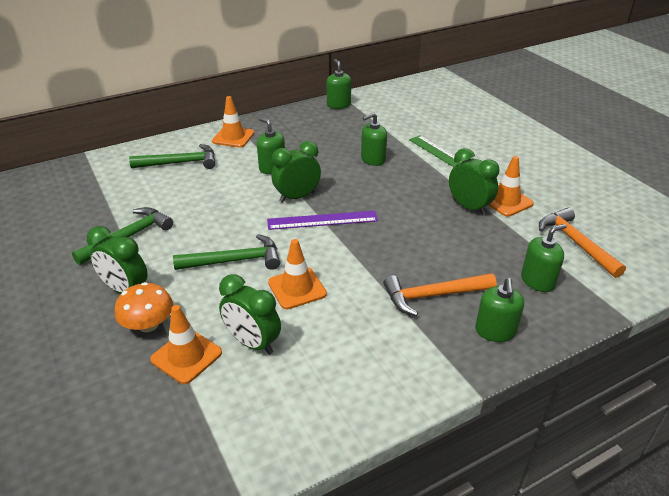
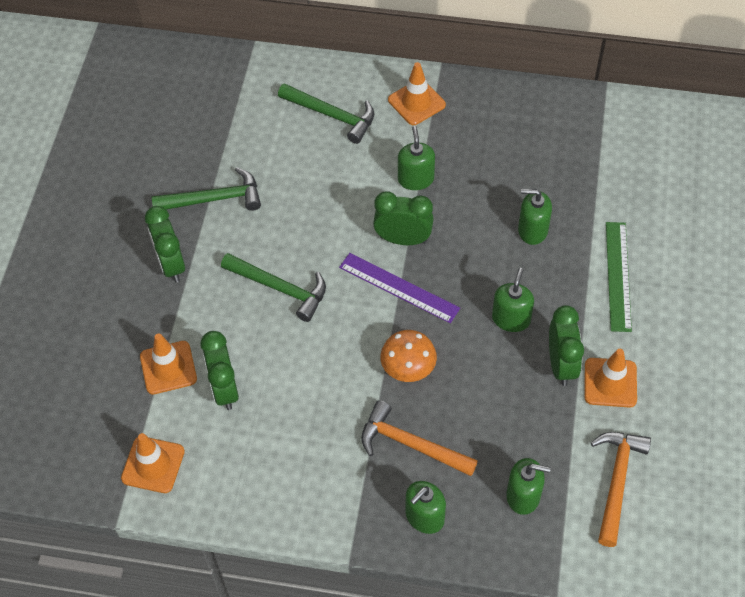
camera: 40 degrees right, 20 degrees up
orange mushroom [115,282,173,332] -> orange mushroom moved to [380,330,437,382]
orange traffic cone [268,239,327,309] -> orange traffic cone moved to [121,433,185,493]
green soap dispenser [327,59,351,109] -> green soap dispenser moved to [492,268,534,332]

